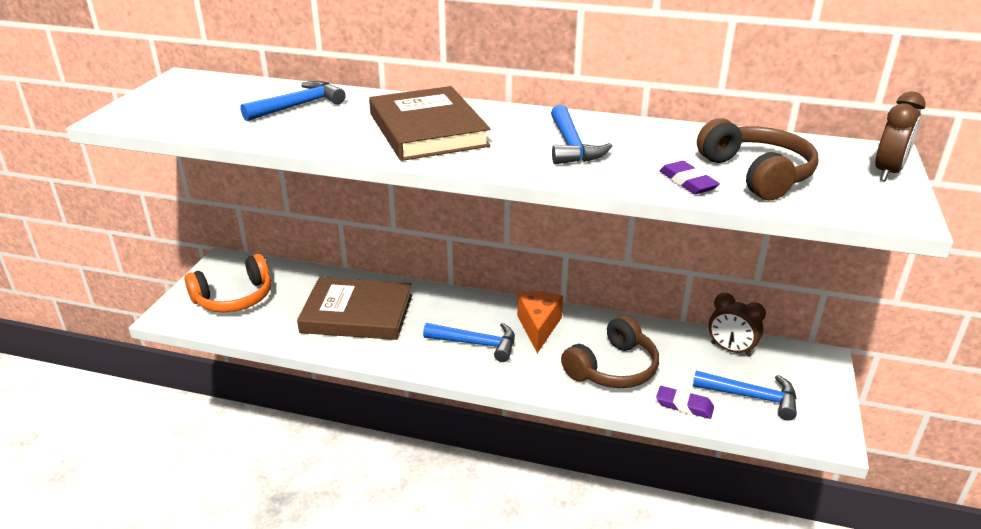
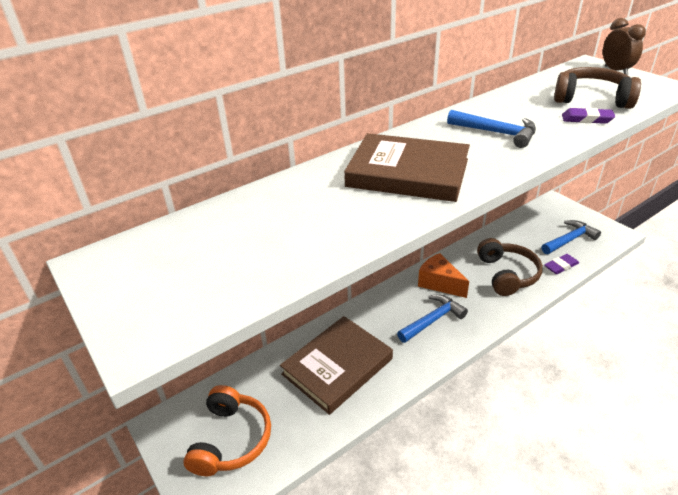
camera: 50 degrees left, 5 degrees up
blue hammer [240,81,346,121] -> none
brown clock [708,293,766,357] -> none

